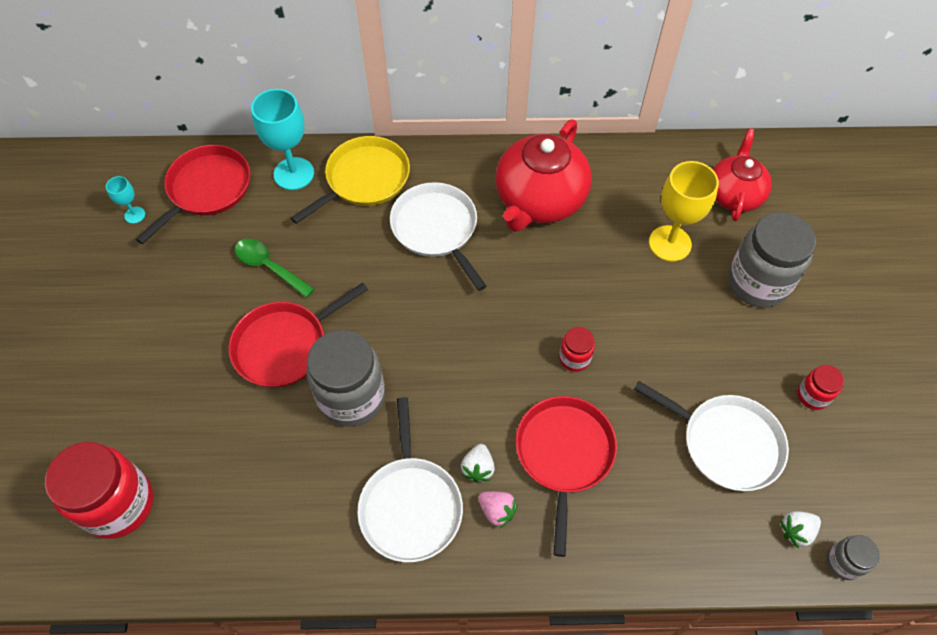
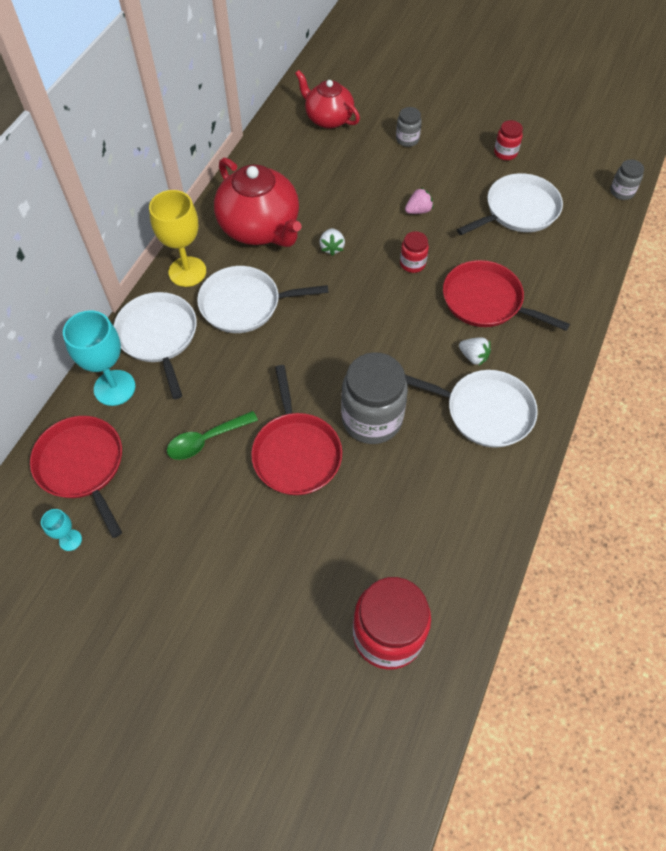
camera: 65 degrees left, 0 degrees up
yellow pan [291,136,410,224] -> white pan [114,292,197,399]
pink strawberry [478,491,518,528] -> pink strawberry moved to [405,188,434,214]
yellow goblet [649,161,719,262] -> yellow goblet moved to [149,190,206,287]
grey jar [728,212,816,308] -> grey jar [396,107,422,147], size x0.48
white strawberry [780,511,821,549] -> white strawberry moved to [319,228,345,256]

